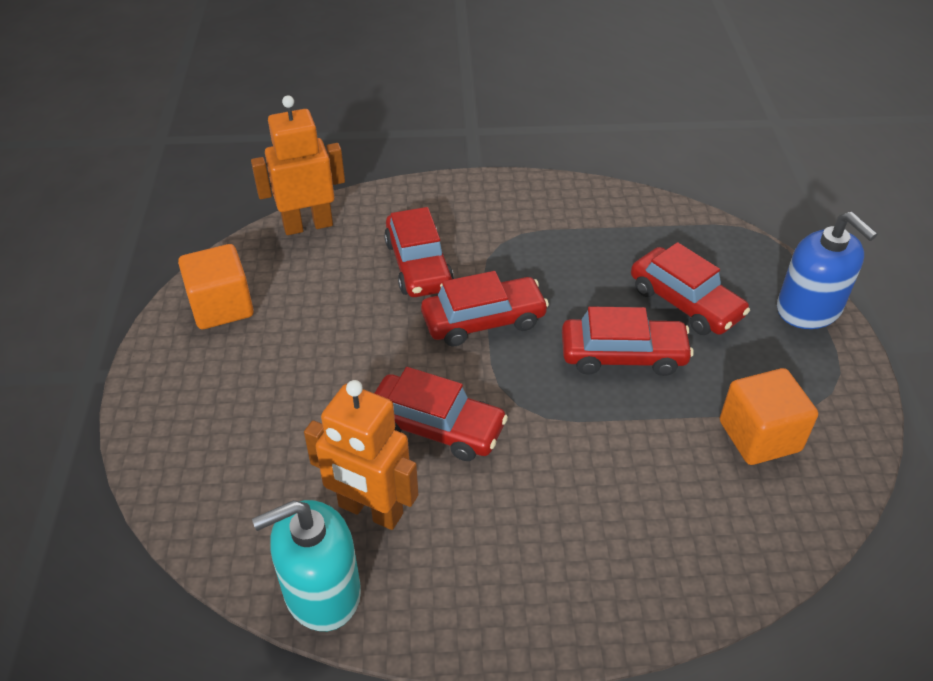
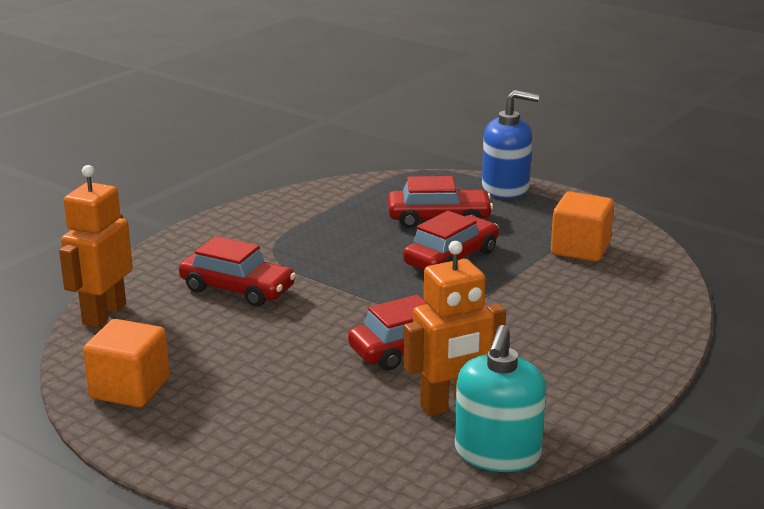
camera: 50 degrees left, 20 degrees down
red car [421,271,549,347] -> none

